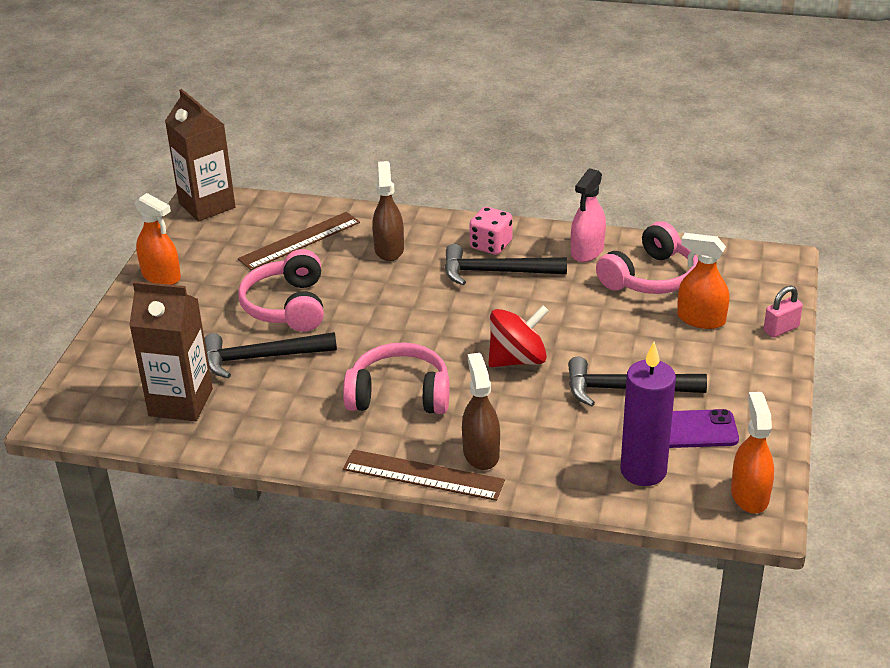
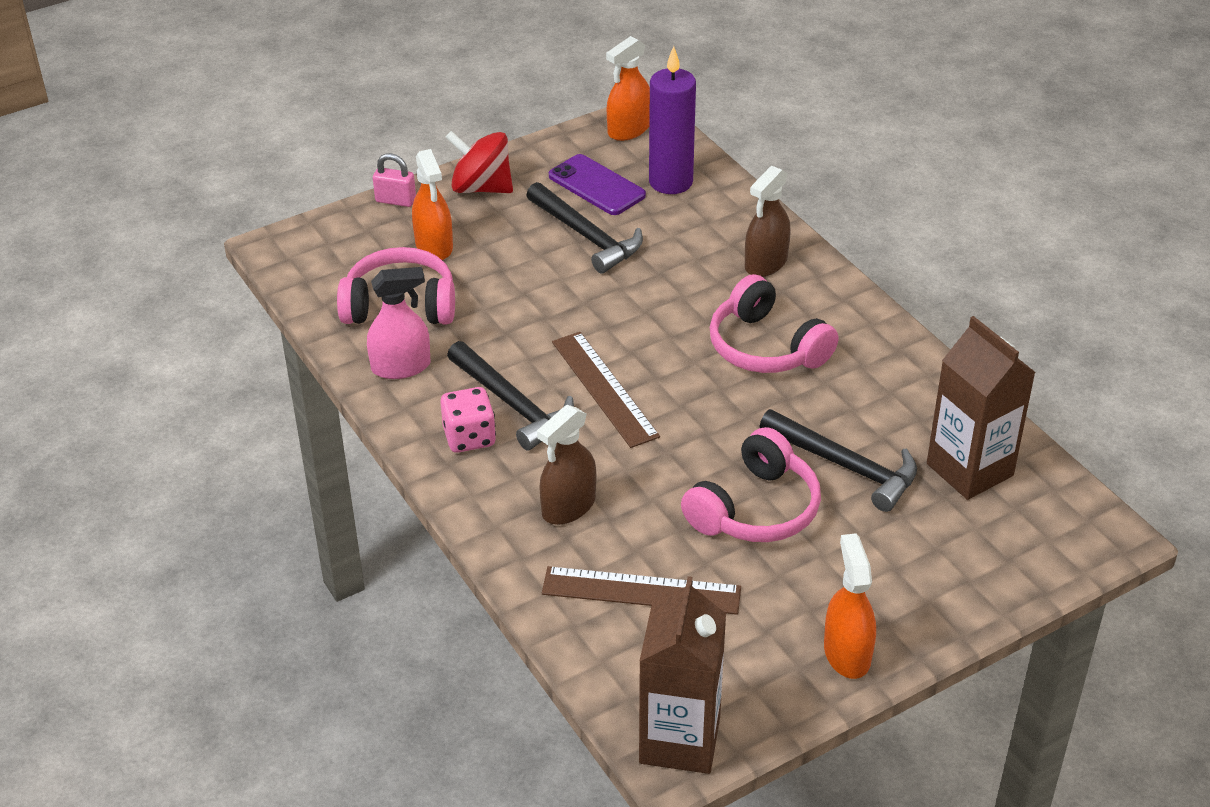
camera: 135 degrees left, 5 degrees up
brown ruler [343,449,505,501] -> brown ruler moved to [552,332,660,448]
red spinning top [488,305,549,367] -> red spinning top moved to [445,131,513,193]

